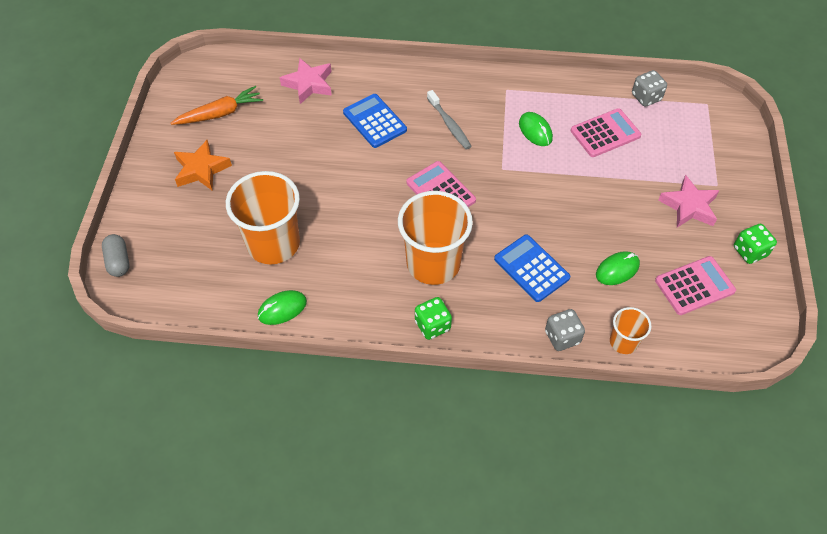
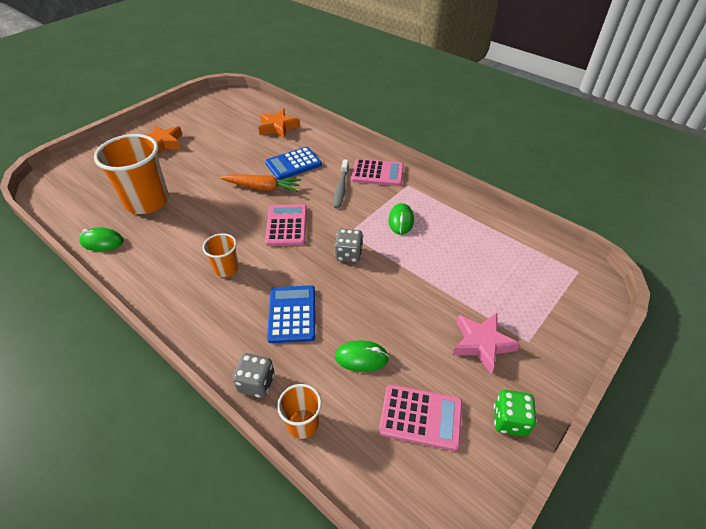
camera: 35 degrees right, 10 degrees down
grey capsule [102,234,129,277] -> none
orange carrot [170,86,263,125] -> orange carrot moved to [220,174,301,192]
pink star [280,58,332,104] -> orange star [259,109,300,138]
blue calculator [343,94,407,148] -> blue calculator turned 120 degrees counterclockwise [265,147,322,180]
orange cup [398,191,473,285] -> orange cup [203,233,239,277], size x0.50
green dice [415,297,452,340] -> none
pink calculator [571,108,641,157] -> pink calculator moved to [351,159,404,186]
grey dice [632,70,667,107] -> grey dice moved to [334,229,363,263]

